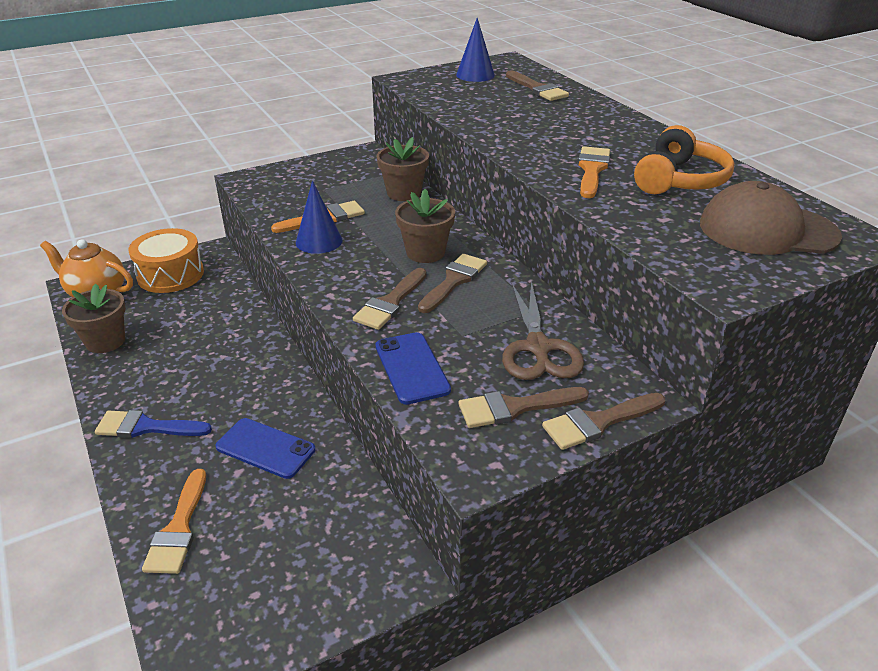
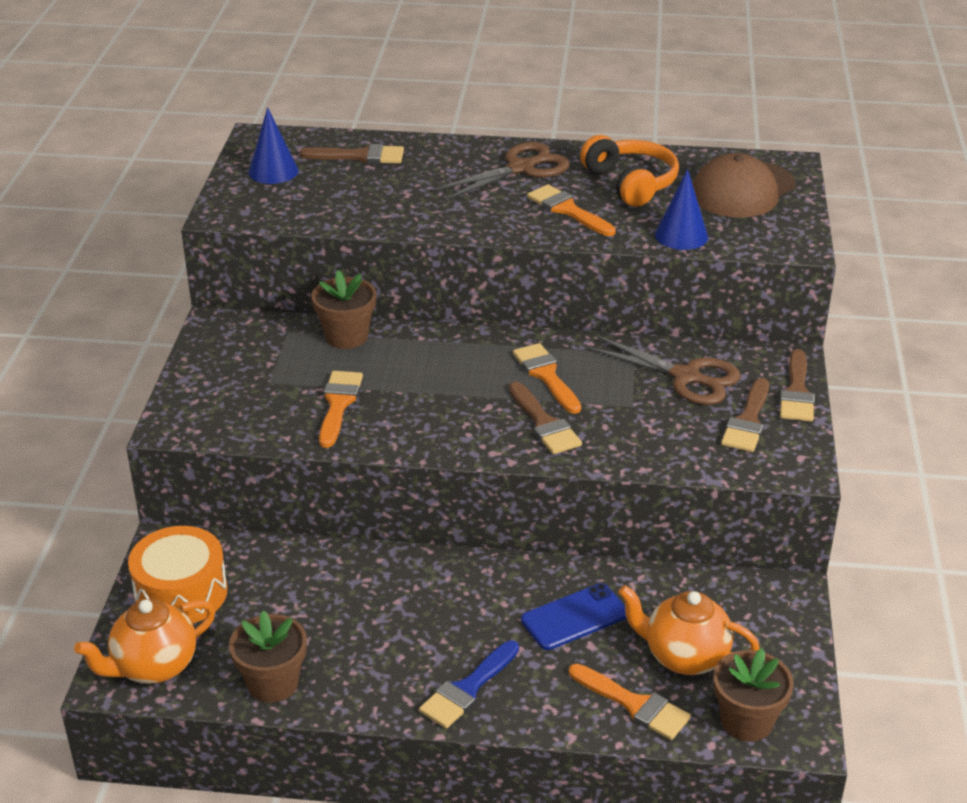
camera: 55 degrees left, 0 degrees up
blue cone [296,181,342,254] -> blue cone moved to [655,169,708,250]
blue phone [375,332,451,405] -> none
brown flower pot [395,189,455,263] -> brown flower pot moved to [713,649,794,742]
brown brush [418,254,487,313] -> orange brush [513,343,581,414]
none -> brown scissors [434,142,570,200]
none -> orange teapot [618,585,760,675]

